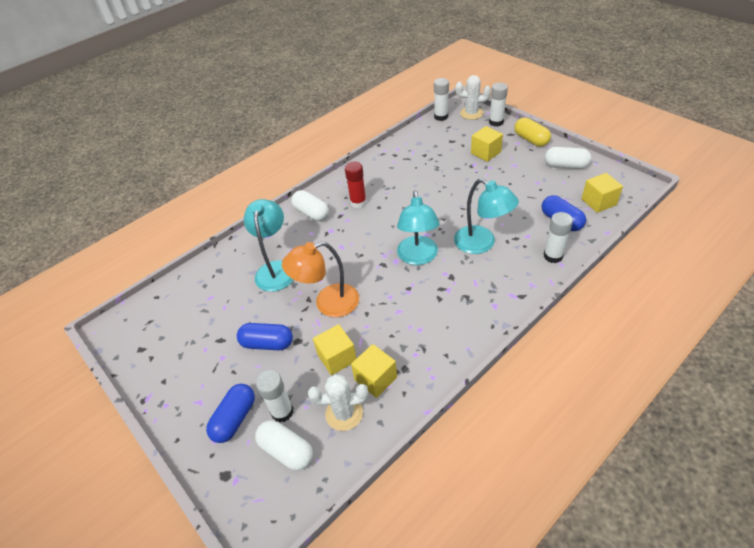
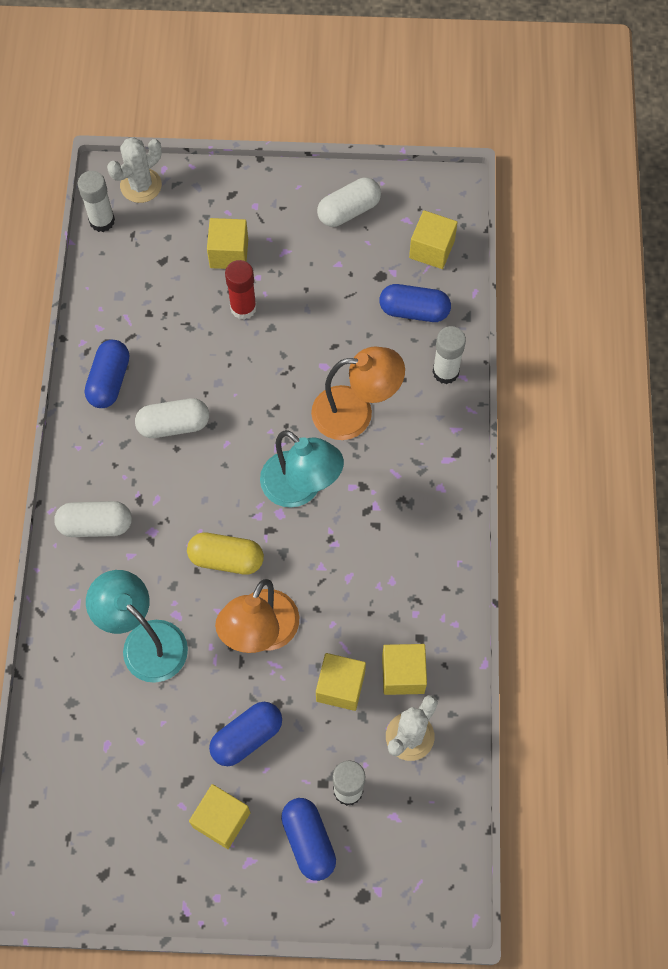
camera: 50 degrees left, 20 degrees up
white capsule [255,420,313,471] -> white capsule moved to [135,398,209,438]
red glue stick [345,162,367,208] -> red glue stick moved to [225,260,257,320]
turquoise lamp [454,178,519,254] -> orange lamp [311,347,405,440]
white glue stick [489,83,508,126] -> none
yellow capsule [515,118,551,147] -> yellow capsule moved to [187,533,264,575]
none -> blue capsule [85,340,129,408]
none -> yellow cube [189,784,251,849]

